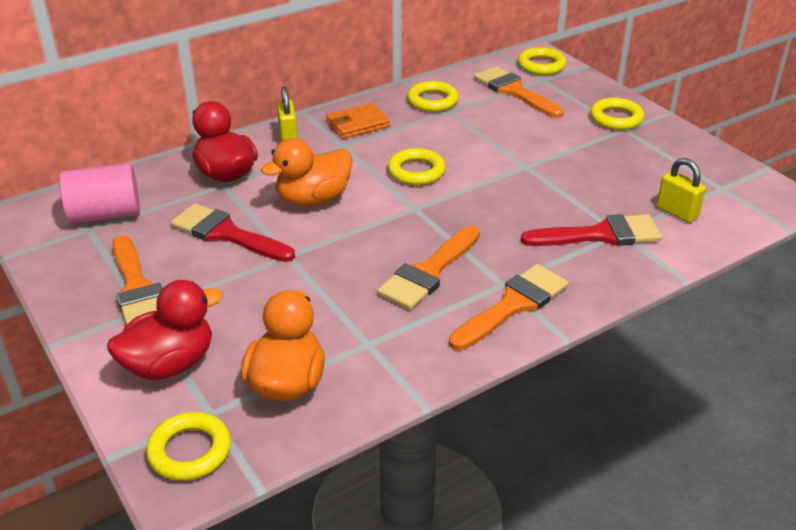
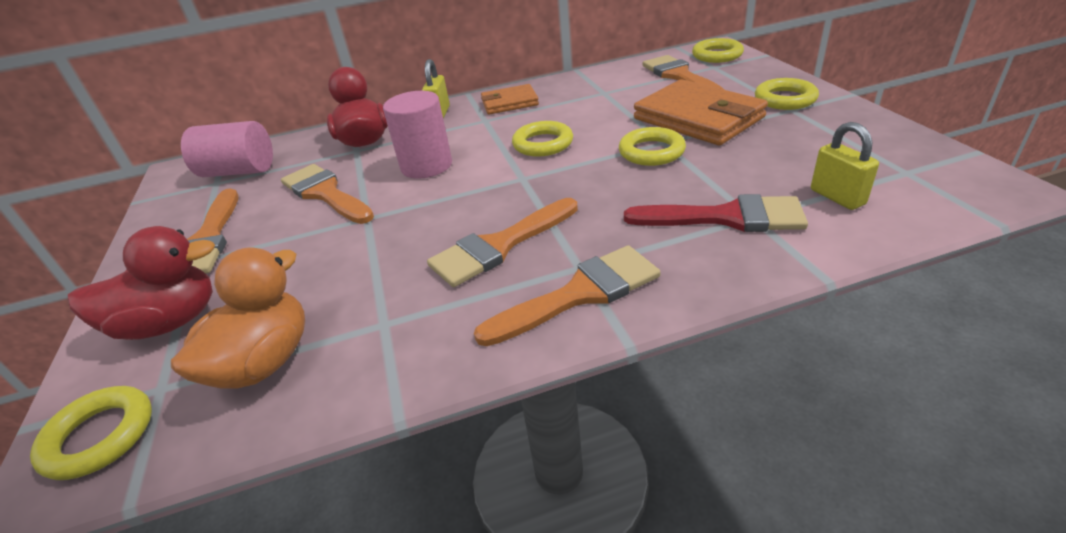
camera: 20 degrees right, 0 degrees up
red brush [170,203,295,262] -> orange brush [281,164,374,224]
orange duck [261,138,352,206] -> pink cylinder [383,91,452,179]
yellow ring [407,81,459,112] -> yellow ring moved to [619,127,686,166]
none -> orange wallet [634,79,768,145]

